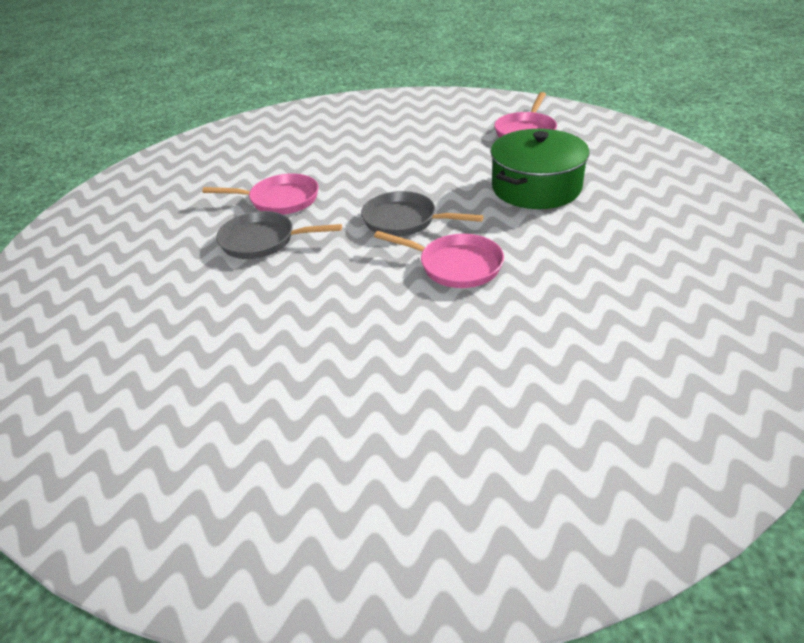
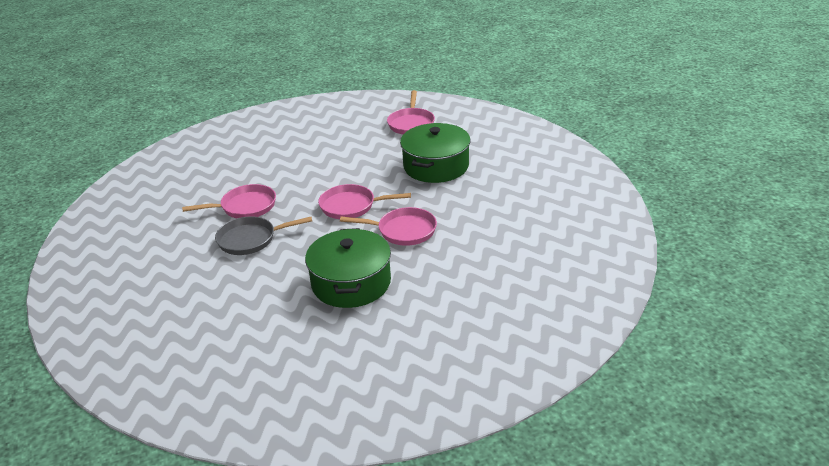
camera: 20 degrees left, 5 degrees down
grey pan [361,191,484,237] -> pink pan [318,184,411,219]
none -> green pot [305,228,391,308]

